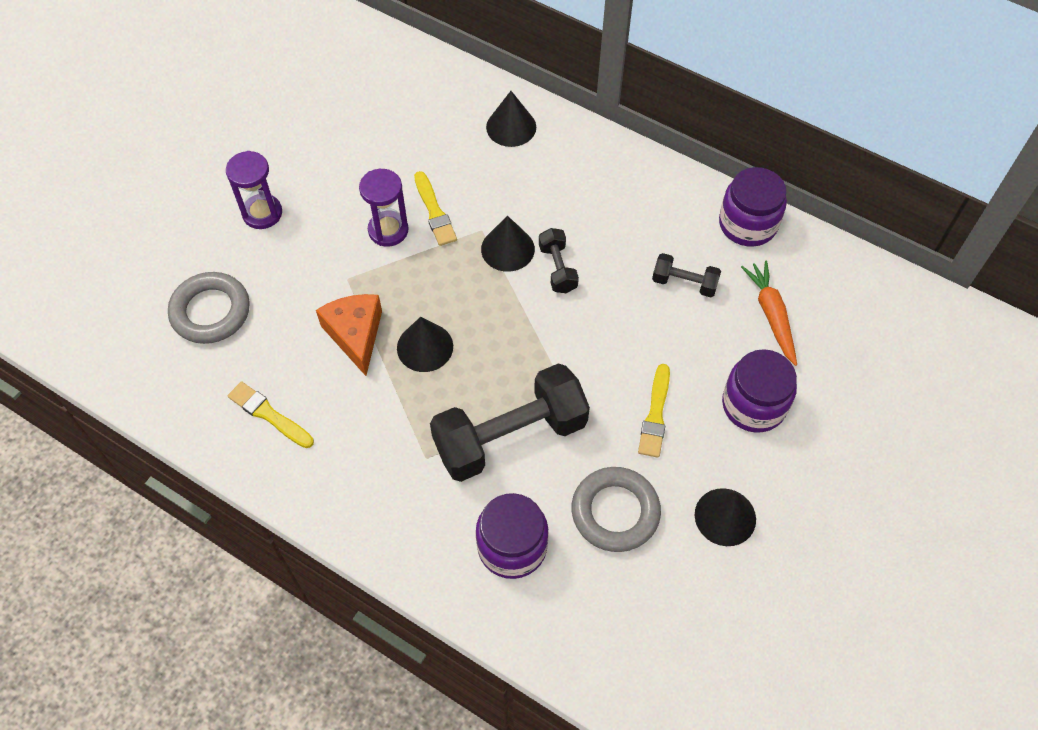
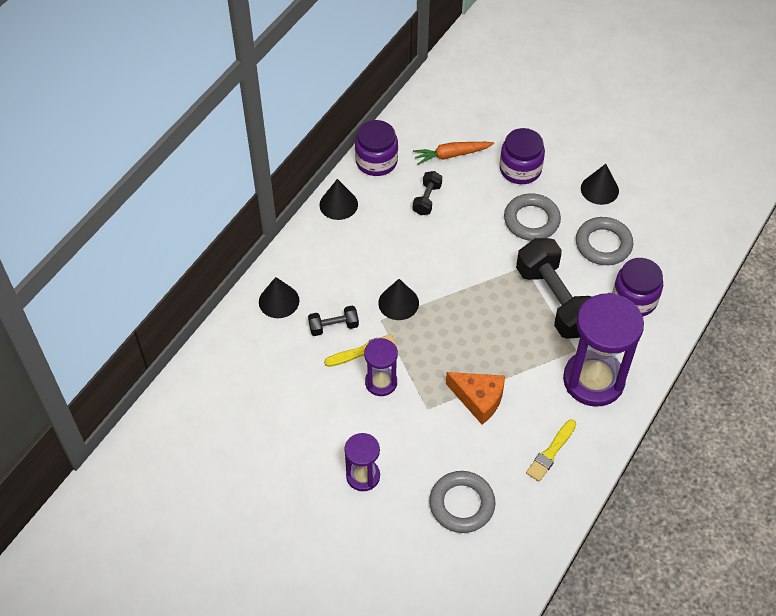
camera: 90 degrees left, 5 degrees down
orange cheese [316,294,382,376] -> orange cheese turned 135 degrees counterclockwise [446,372,505,425]
black cone [397,317,453,372] -> black cone moved to [320,179,358,220]
black dumbbell [539,228,579,293] -> black dumbbell moved to [308,305,359,336]
yellow brush [638,364,670,458] -> grey ring [504,193,561,241]
none -> purple hourglass [563,293,644,407]

